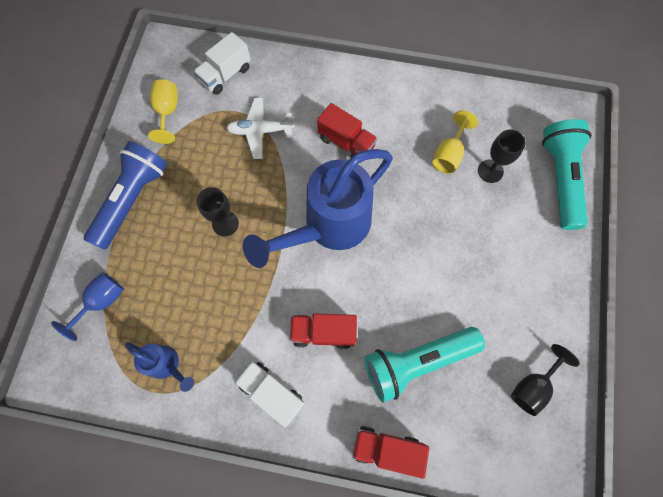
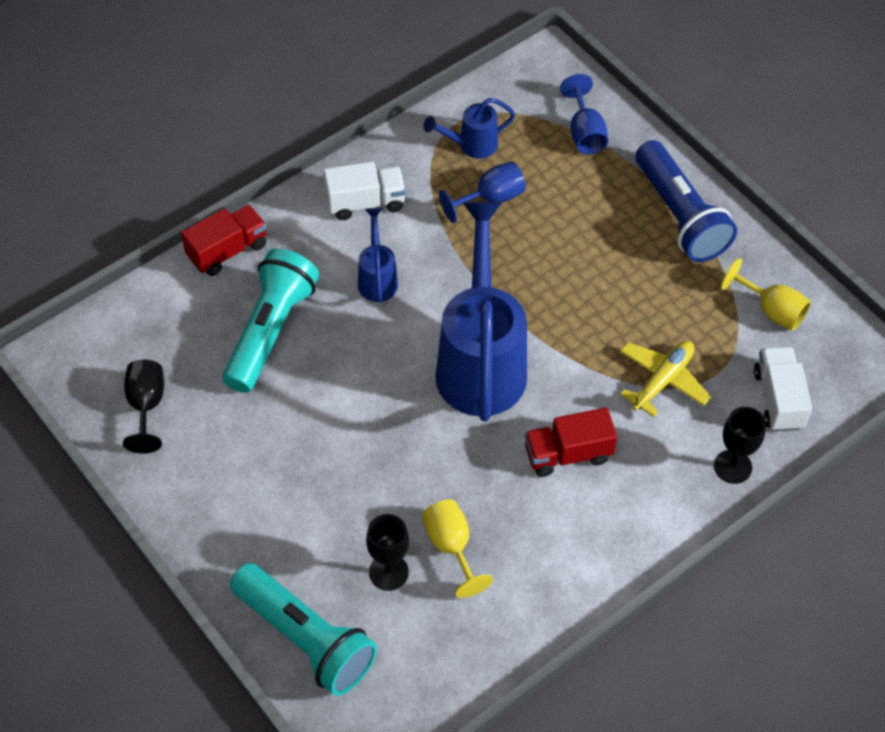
camera: 130 degrees right, 15 degrees down
black goblet [197,187,239,236] -> black goblet moved to [714,407,766,484]
white plane [226,97,294,159] -> yellow plane [620,341,711,417]
red truck [289,313,357,349] -> blue watering can [358,208,398,302]
none -> blue goblet [439,161,526,223]

